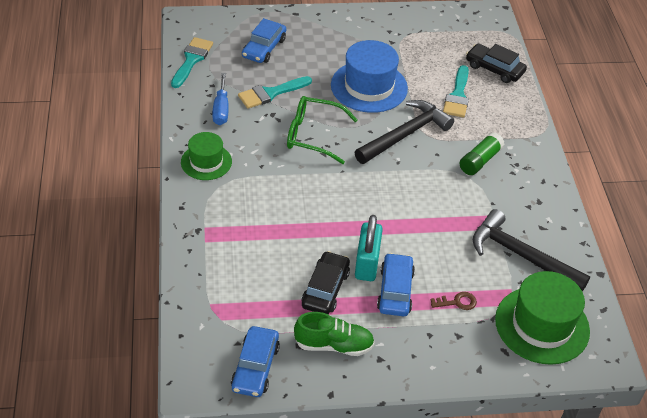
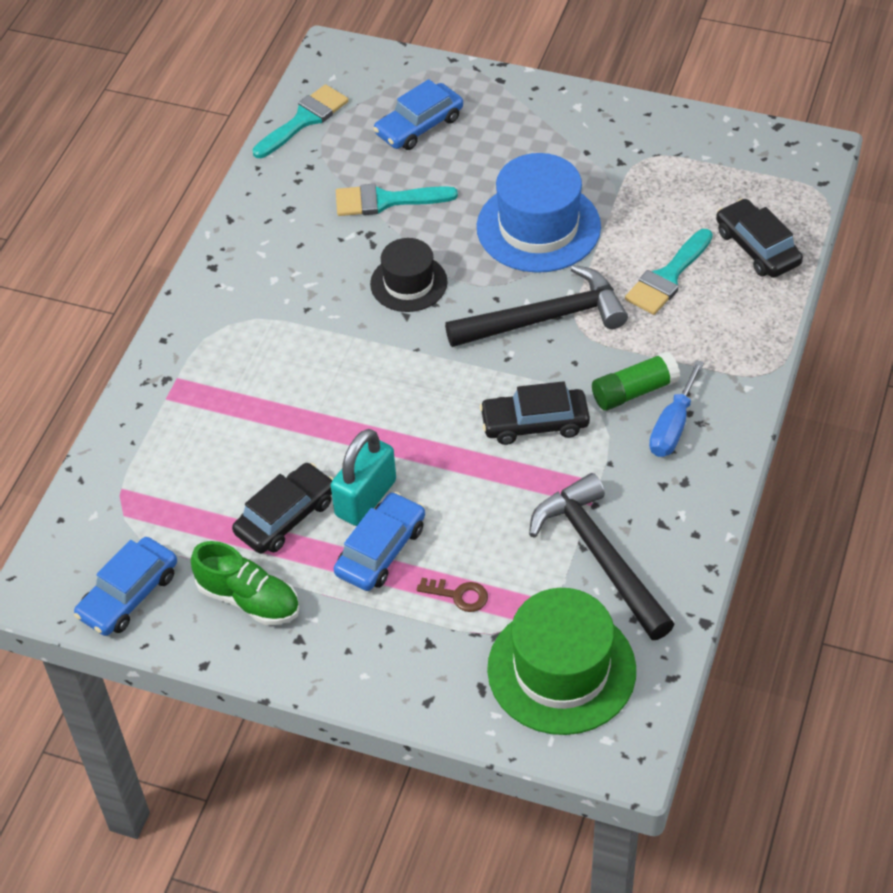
camera: 30 degrees right, 5 degrees up
green hat [181,132,232,180] -> none
blue screwdriver [212,73,229,125] -> blue screwdriver moved to [649,360,704,457]
green glasses [287,96,358,164] -> black hat [370,238,447,312]
none -> black car [479,381,590,445]

